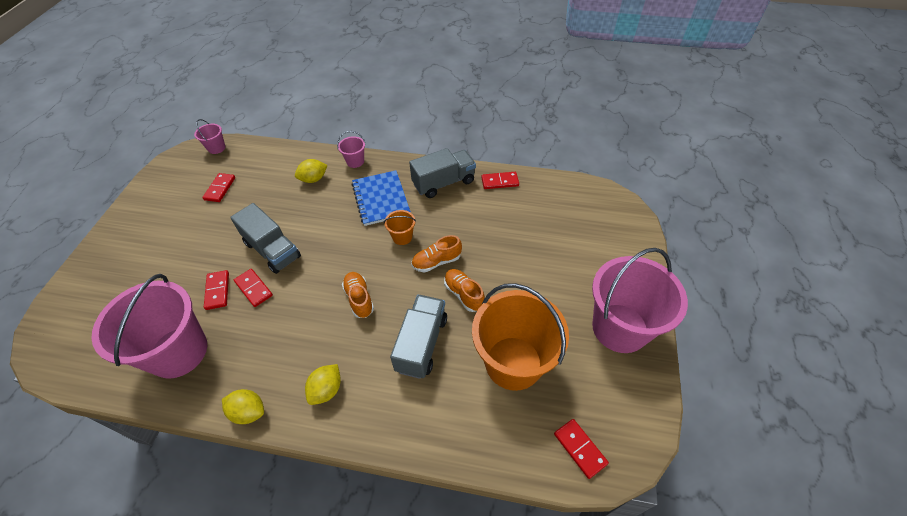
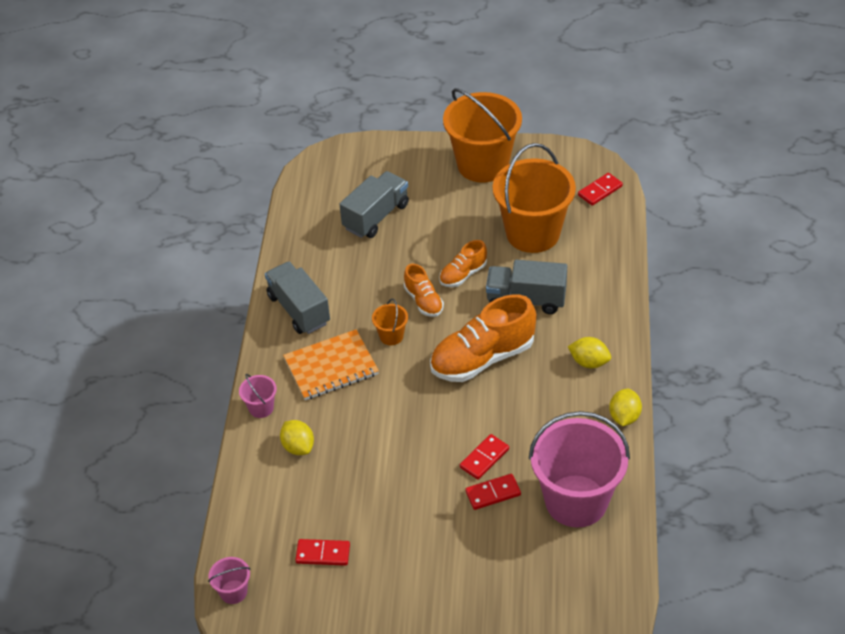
camera: 95 degrees left, 5 degrees down
grey truck [230,203,301,274] -> grey truck moved to [339,171,409,238]
orange shoe [342,272,374,318] -> orange shoe [430,294,536,382], size x1.90
blue notebook [352,170,411,226] -> orange notebook [283,329,379,400]
red domino [481,172,519,189] -> none
pink bucket [592,248,688,353] -> orange bucket [443,88,522,183]

